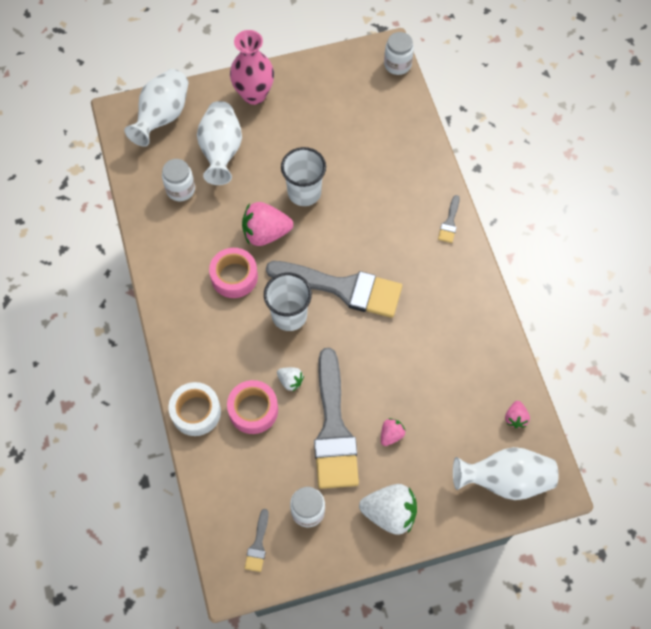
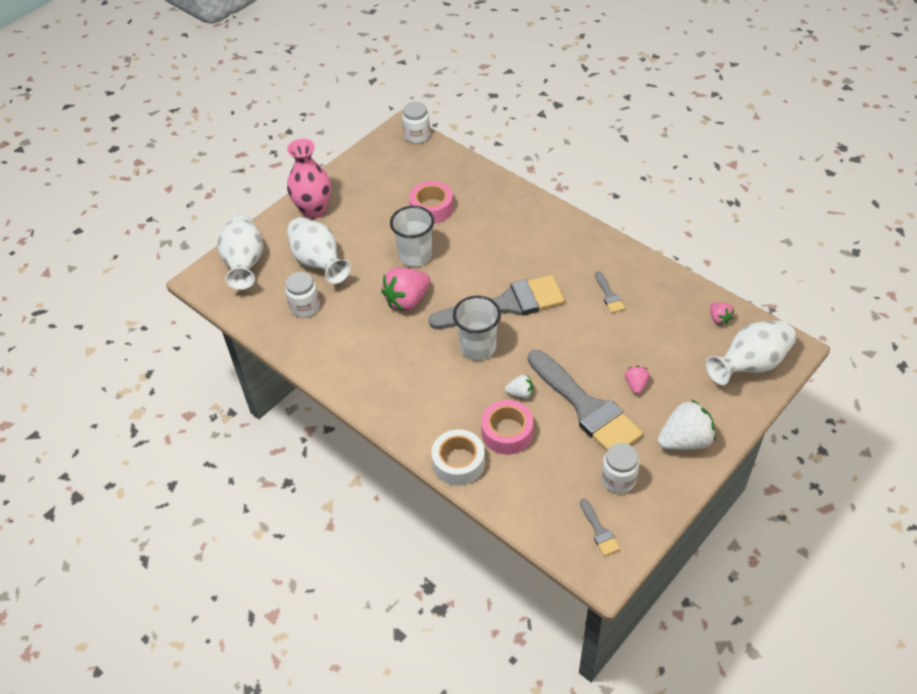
camera: 30 degrees left, 15 degrees down
pink tape [209,248,258,298] -> pink tape moved to [409,181,453,224]
grey brush [438,195,460,243] -> grey brush moved to [595,271,625,313]

